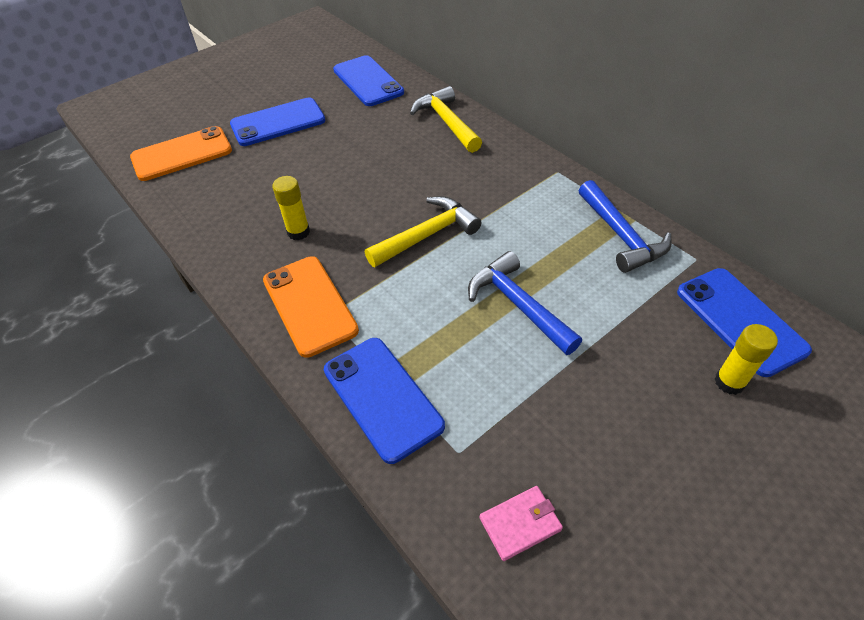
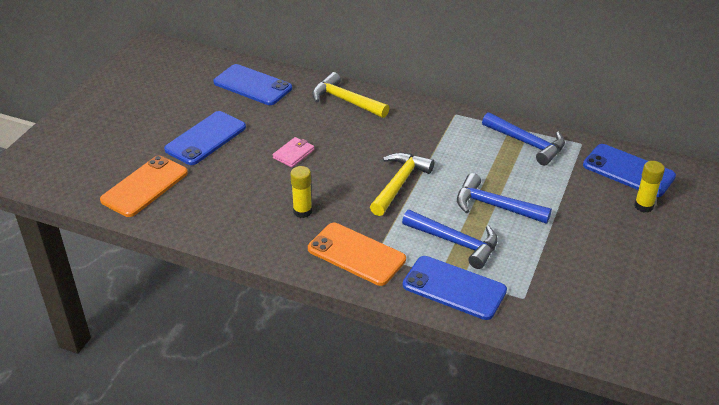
camera: 30 degrees left, 10 degrees down
pink wallet [480,486,563,561] -> pink wallet moved to [272,137,314,167]
none -> blue hammer [402,210,498,269]

